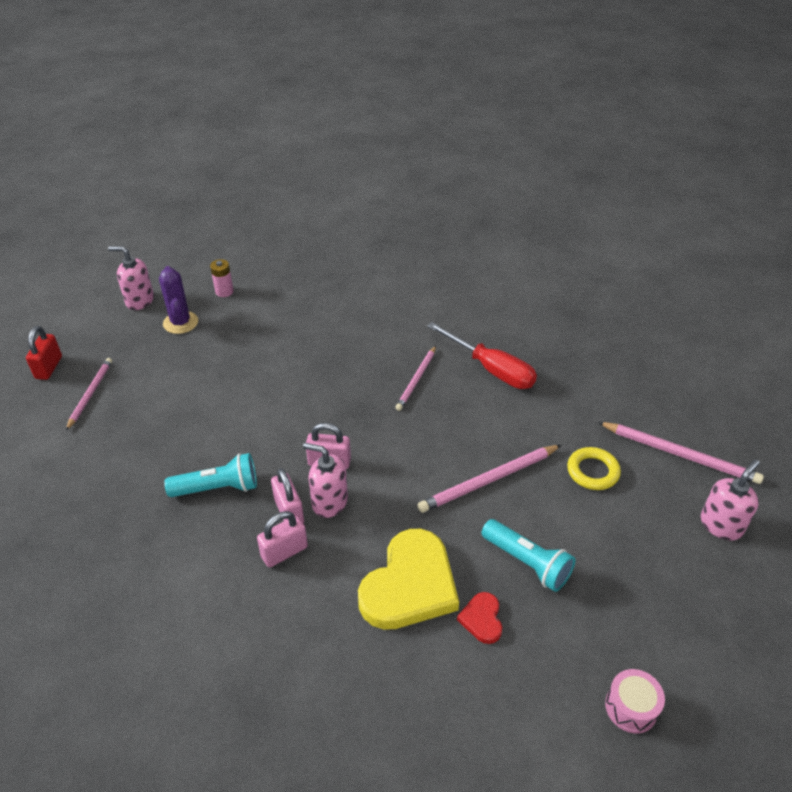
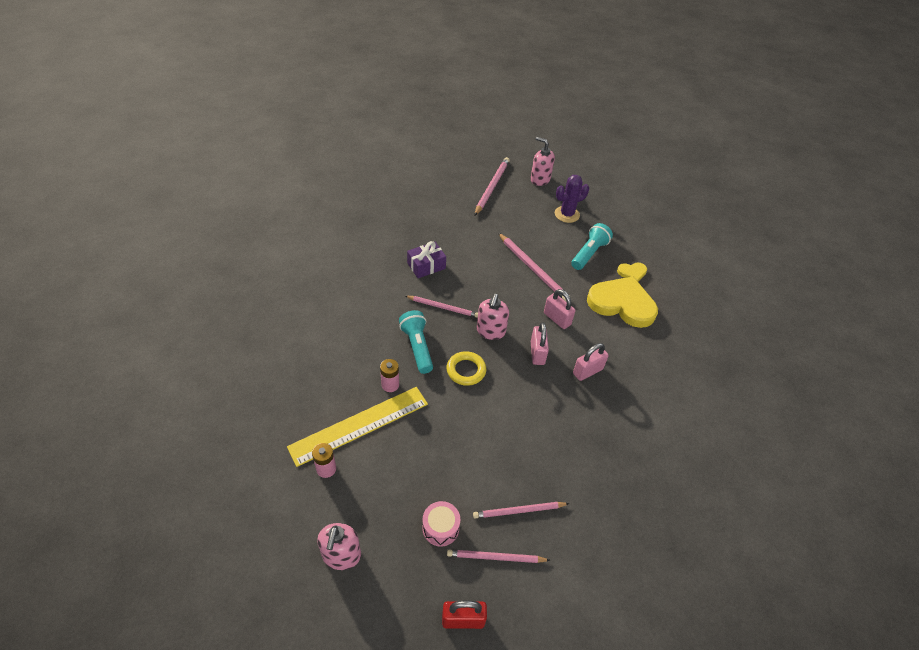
camera: 100 degrees left, 5 degrees up
purple cactus [159,266,198,334] -> purple cactus moved to [555,175,589,223]
turquoise flashlight [164,453,257,497] -> turquoise flashlight moved to [399,310,433,374]
pink padlock [257,511,308,567] -> pink padlock moved to [544,289,575,329]
pink soap dispenser [303,443,348,518] -> pink soap dispenser moved to [477,294,509,340]
red screwdriver [427,322,537,389] -> purple gift [407,241,446,278]
red heart [457,592,502,644] -> yellow heart [617,263,647,282]
yellow ring [567,447,621,490] -> yellow ring moved to [447,351,486,386]
pink drum [605,669,665,733] -> pink drum moved to [422,501,460,547]
none -> yellow ruler [287,387,428,467]
none -> pink battery [380,359,399,392]
none -> pink pencil [473,502,569,519]

